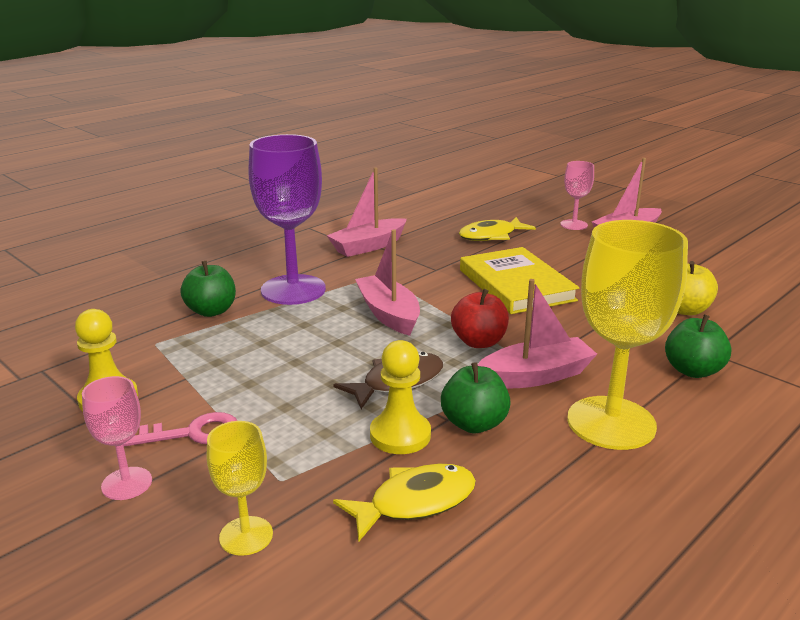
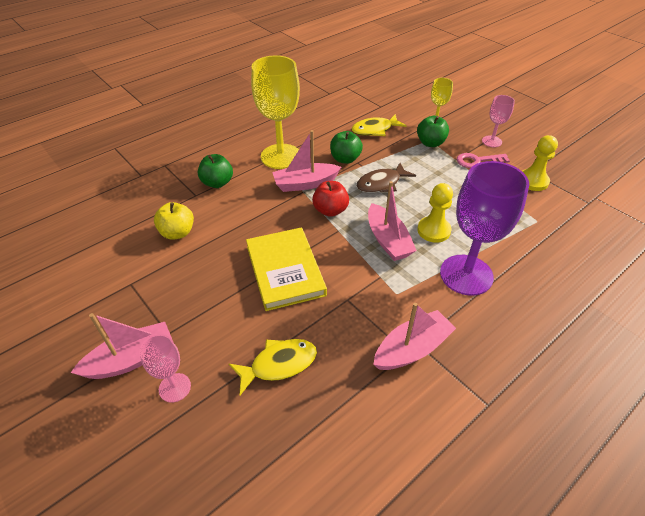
camera: 175 degrees left, 20 degrees up
green apple [180,261,236,317] -> green apple moved to [417,116,449,147]
yellow pawn [370,340,431,454] -> yellow pawn moved to [417,183,453,243]

